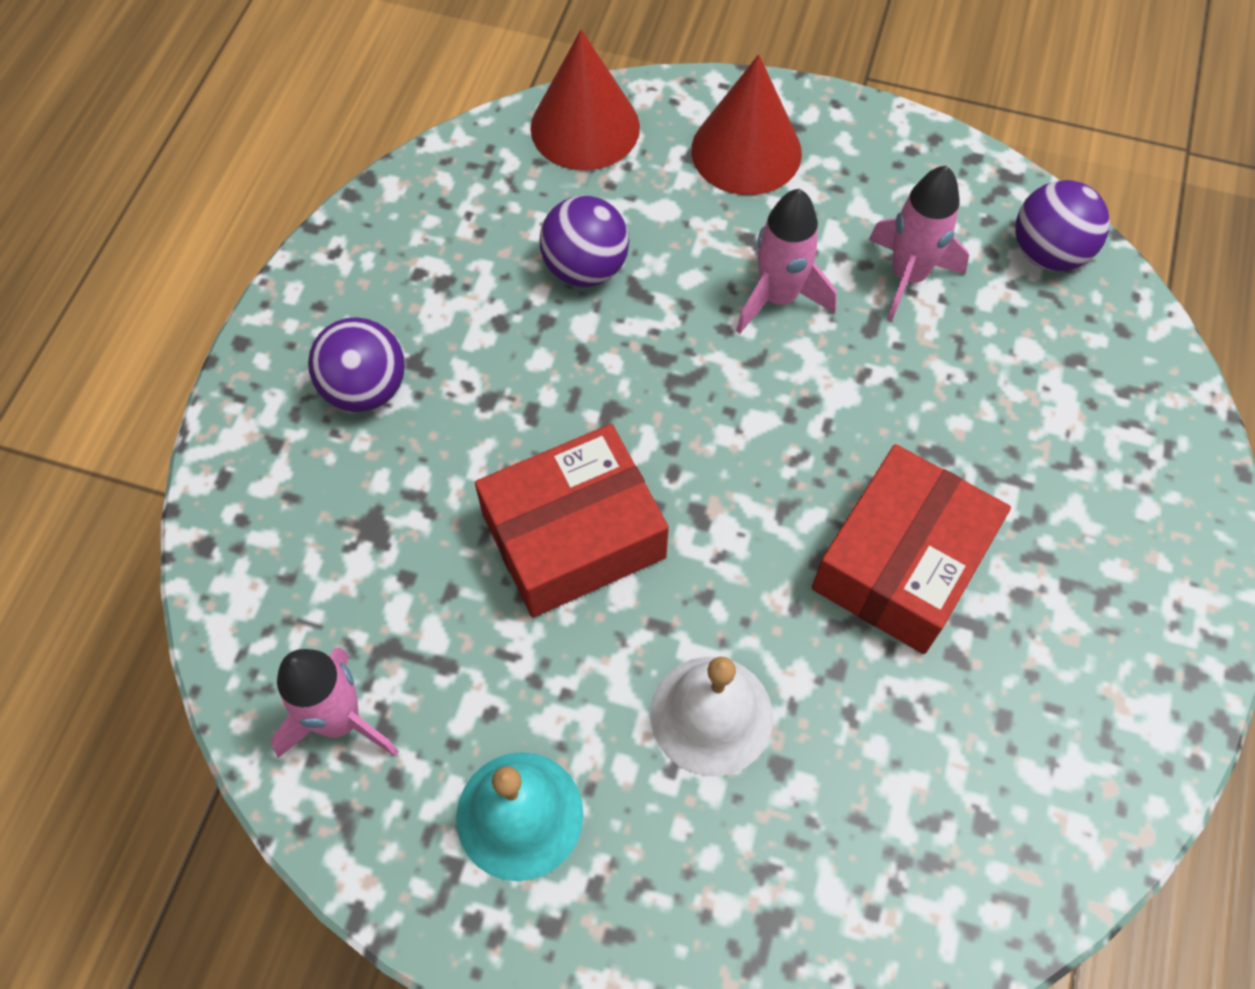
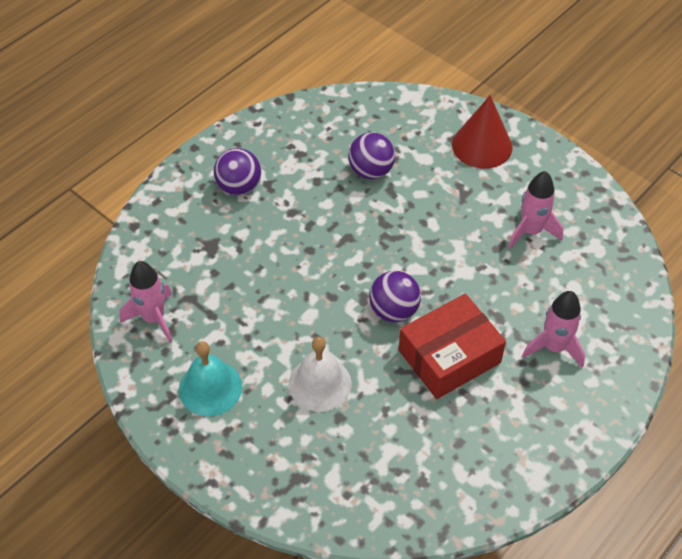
camera: 25 degrees right, 10 degrees down
red box [475,424,669,618] -> none
red cone [531,30,640,171] -> none
pink rocket [736,189,837,334] -> pink rocket moved to [522,291,585,368]
purple ball [1015,180,1110,271] -> purple ball moved to [369,271,421,322]

